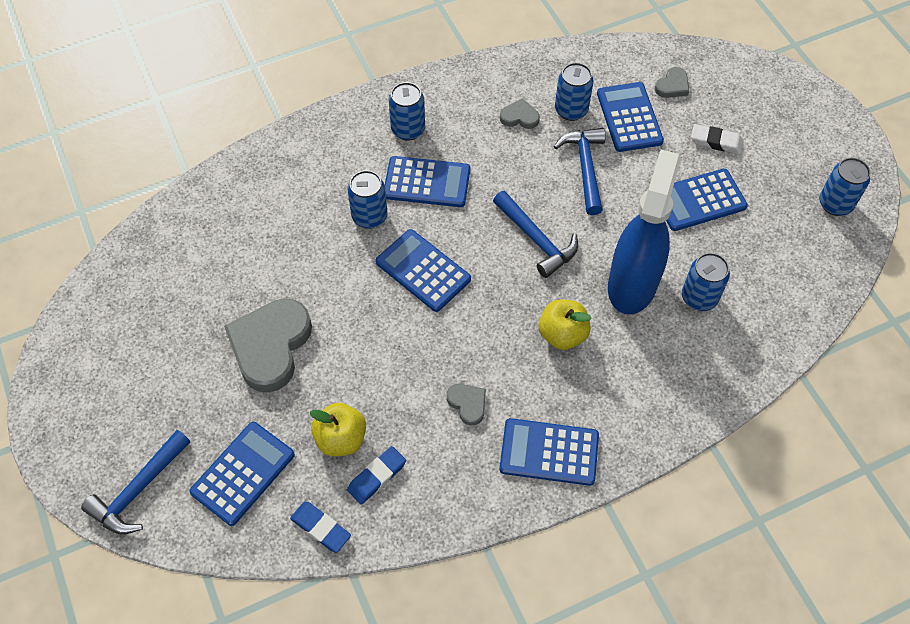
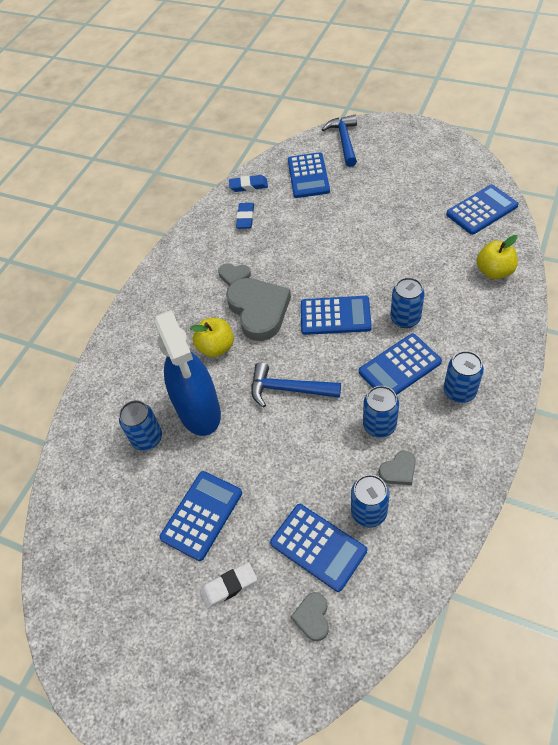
camera: 145 degrees right, 5 degrees down
grey heart [224,298,312,393] -> grey heart moved to [226,278,291,341]
yellow apple [310,403,366,456] -> yellow apple moved to [477,235,518,279]
blue calculator [499,418,599,486] -> blue calculator moved to [446,185,519,235]
blue hammer [554,128,606,215] -> none
blue can [819,158,871,216] -> blue can moved to [363,386,399,438]

